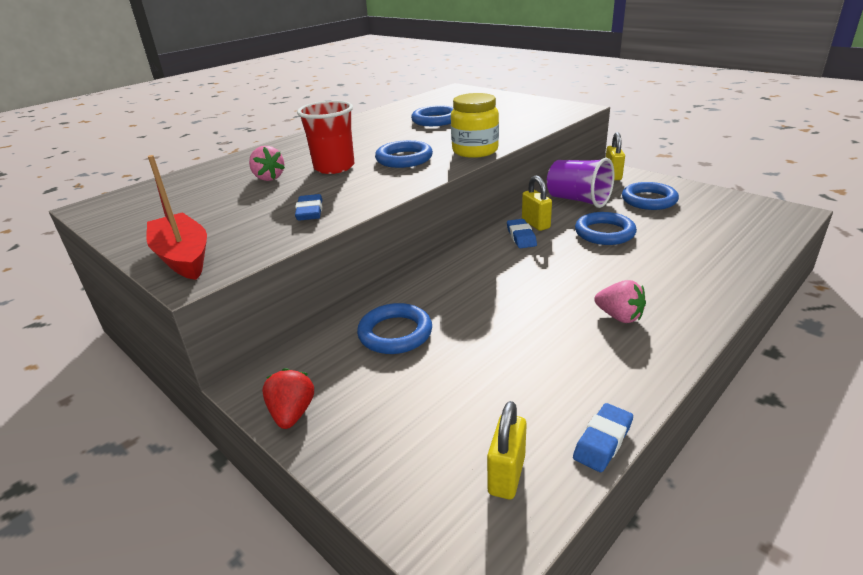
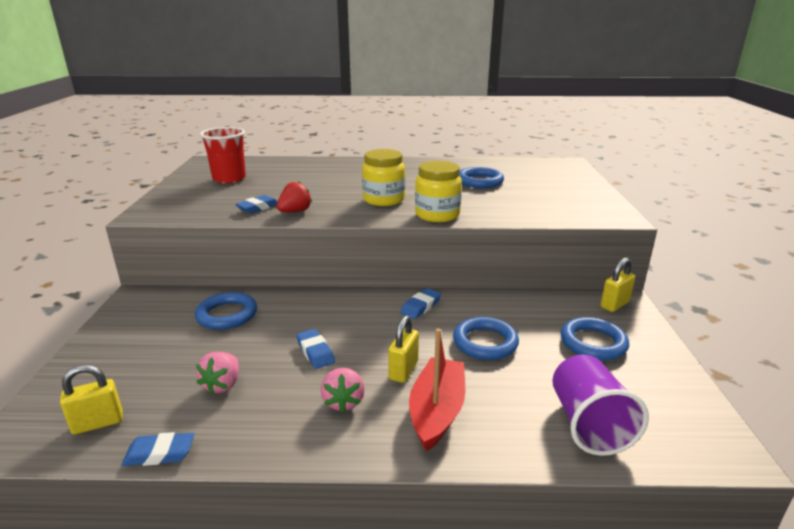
camera: 45 degrees right, 5 degrees down
red boat [146,155,207,280] -> red boat moved to [409,328,465,452]
pink strawberry [249,146,285,181] -> pink strawberry moved to [196,352,239,395]
red strawberry [262,368,314,429] -> red strawberry moved to [277,181,312,212]
red cup [297,101,354,174] -> red cup moved to [200,127,246,183]
blue ring [375,140,433,168] -> yellow jar [362,149,405,206]
yellow padlock [522,176,552,231] -> yellow padlock moved to [388,315,419,383]
purple cup [547,158,615,208] -> purple cup moved to [552,354,649,456]
none -> blue eraser [296,329,335,369]

